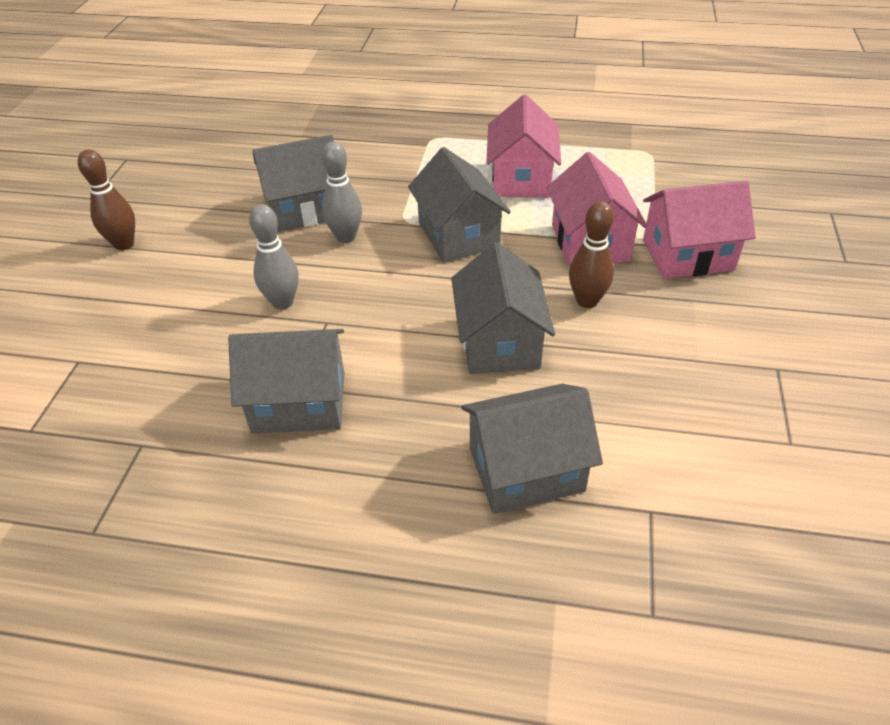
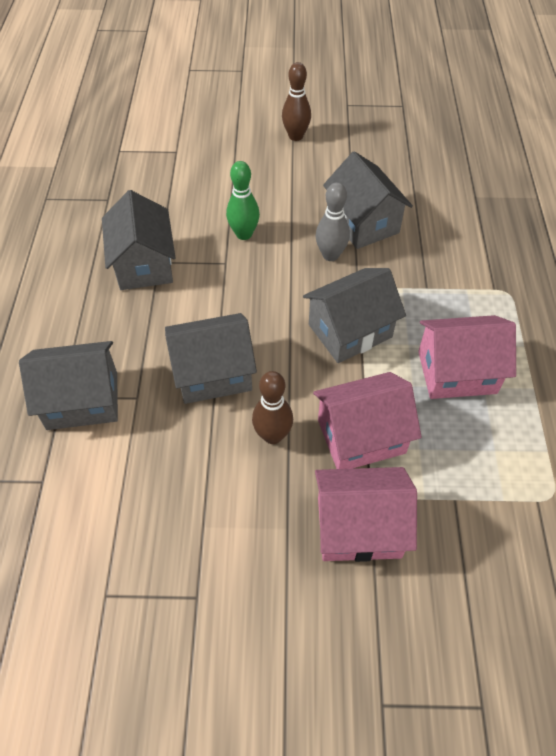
camera: 80 degrees right, 10 degrees up
grey bowling pin [249,204,299,310] -> green bowling pin [226,161,260,240]
grey house [461,384,603,514] -> grey house turned 75 degrees counterclockwise [19,341,118,430]
pink house [643,181,756,279] -> pink house turned 75 degrees counterclockwise [315,467,417,562]

